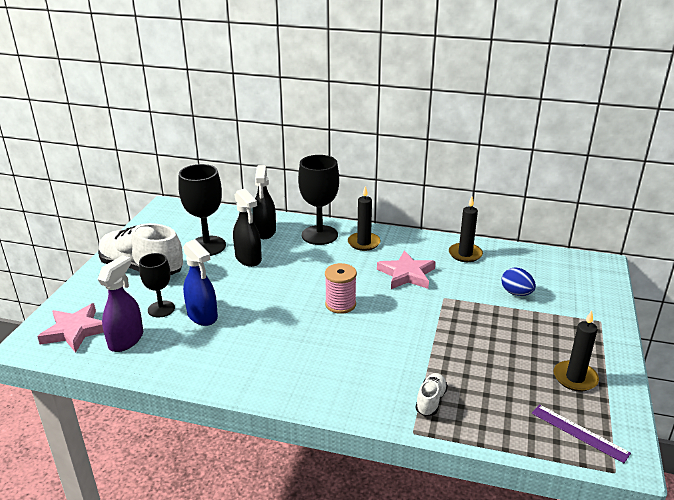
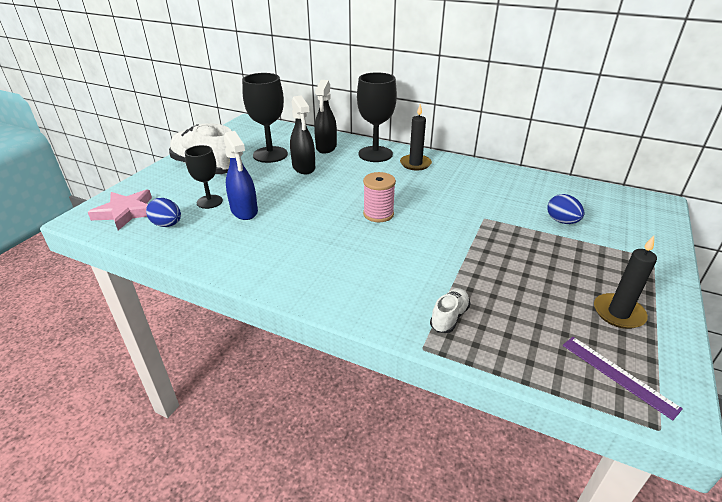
camera: 10 degrees right, 5 degrees up
purple spray bottle [98,255,143,352] -> blue egg [146,198,181,227]
pink star [377,250,436,289] -> none
black candle [449,197,483,262] -> none

